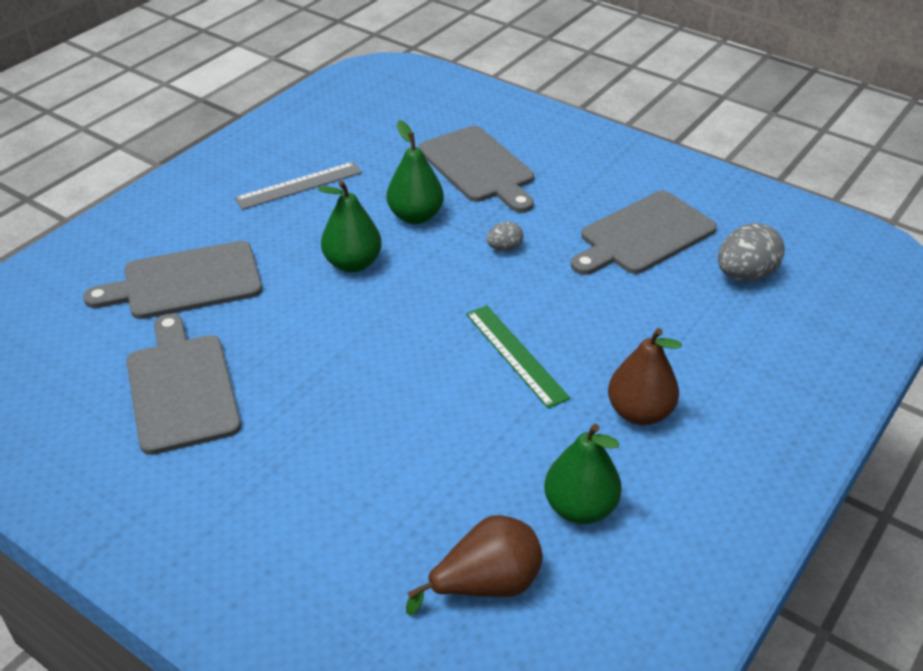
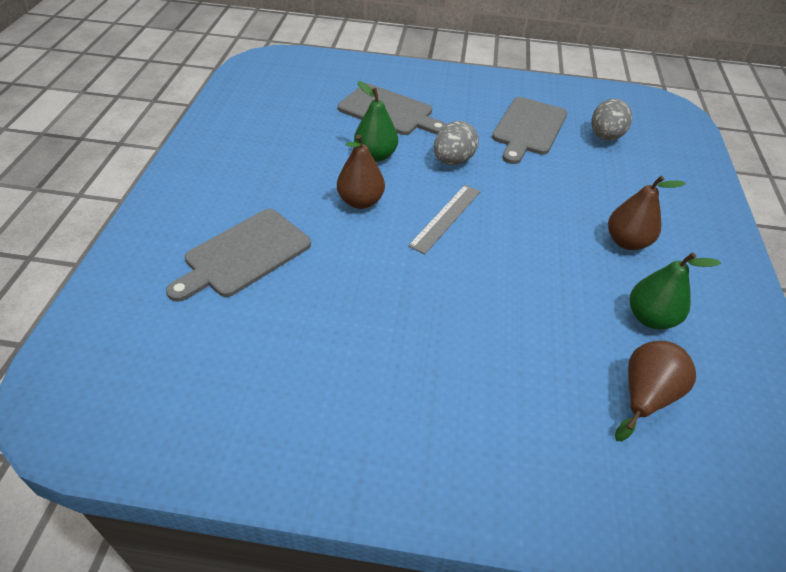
camera: 30 degrees left, 5 degrees up
grey cutting board [126,314,241,455] -> none
grey ruler [234,162,362,210] -> grey ruler moved to [408,185,481,254]
green pear [318,180,382,272] -> brown pear [337,134,385,209]
green ruler [466,305,570,409] -> none
grey egg [487,222,523,251] -> grey egg [434,121,479,165], size x1.87

